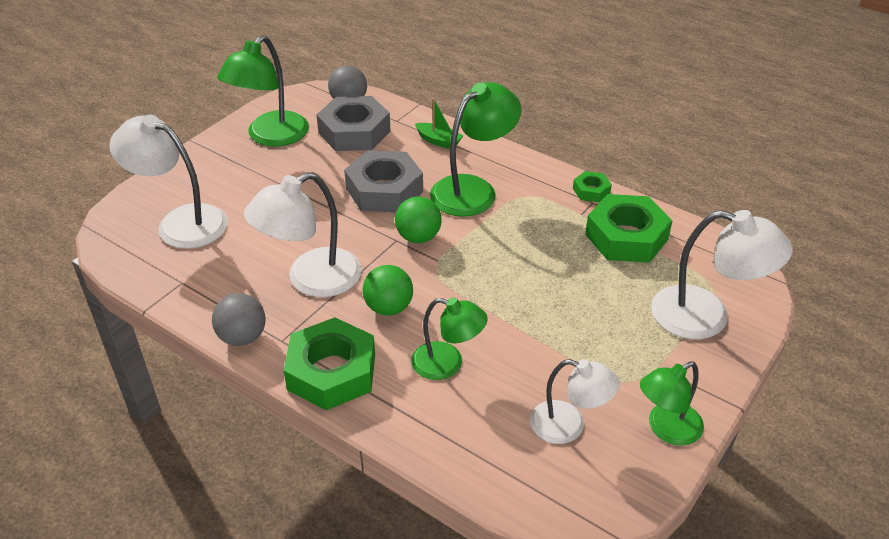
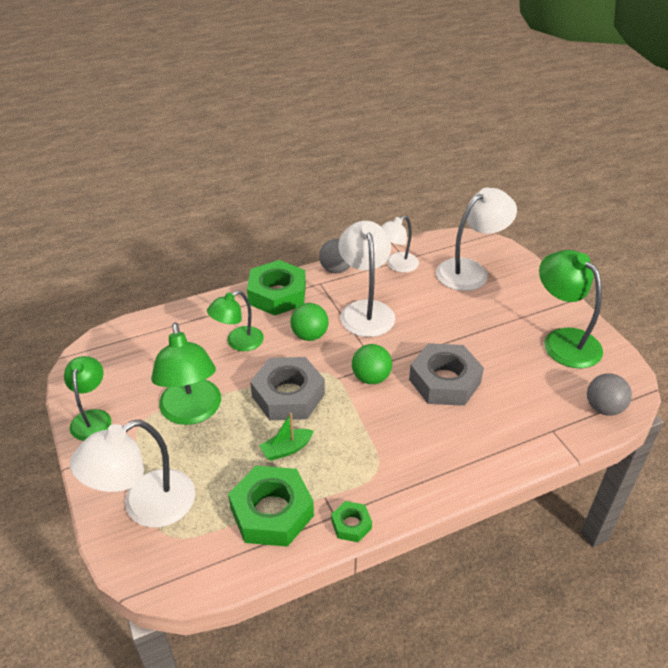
camera: 120 degrees right, 0 degrees up
grey nut [316,96,391,151] -> grey nut moved to [250,357,325,420]
green boat [415,98,464,149] -> green boat moved to [259,413,314,461]
green lamp [430,82,522,217] -> green lamp moved to [151,323,221,425]
white lamp [530,359,620,444] -> white lamp moved to [381,216,419,273]

